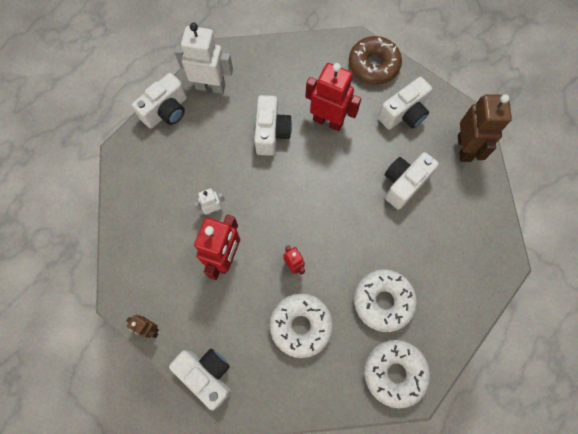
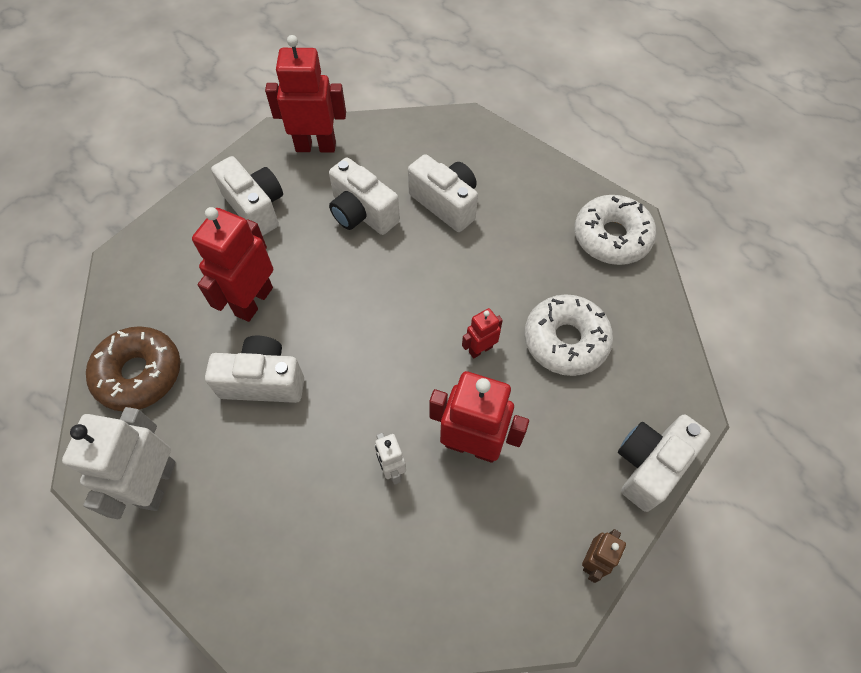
camera: 90 degrees left, 10 degrees down
white camera [132,73,187,129] -> white camera moved to [408,154,478,232]
brown donut [349,36,402,85] -> brown donut moved to [86,326,180,411]
white donut [354,269,417,332] -> none
brown robot [458,94,512,162] -> red robot [265,35,346,153]

